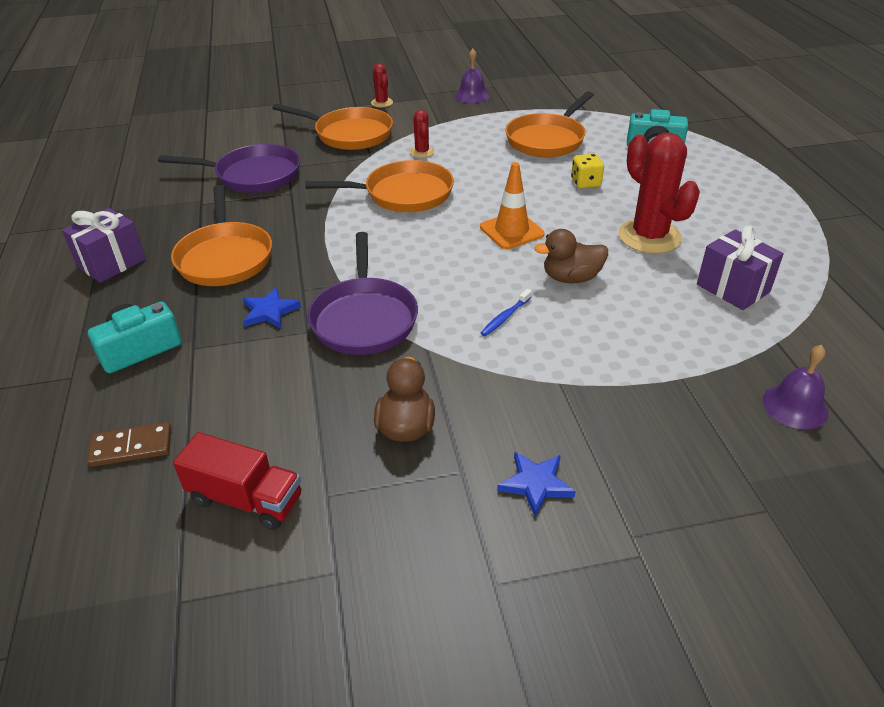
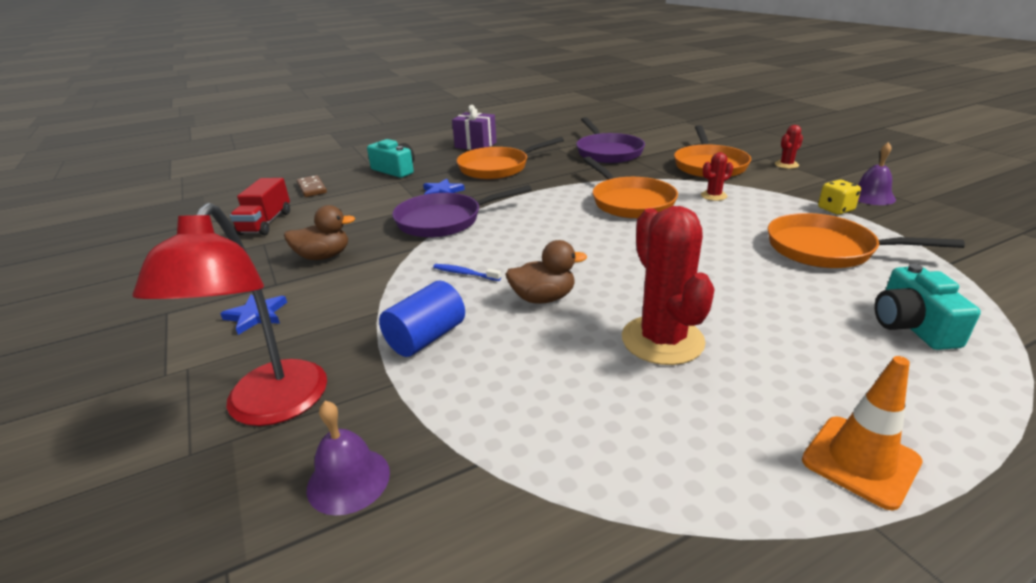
camera: 75 degrees right, 10 degrees down
orange traffic cone [480,162,545,249] -> orange traffic cone moved to [802,356,923,510]
brown duck [534,229,608,283] -> brown duck turned 105 degrees clockwise [505,240,587,304]
yellow dice [571,154,604,189] -> yellow dice moved to [818,180,861,215]
red cactus [618,132,700,254] -> red cactus turned 60 degrees counterclockwise [622,206,715,365]
purple gift [697,226,784,310] -> none
none -> red lamp [133,203,327,426]
none -> blue cylinder [379,281,465,357]

